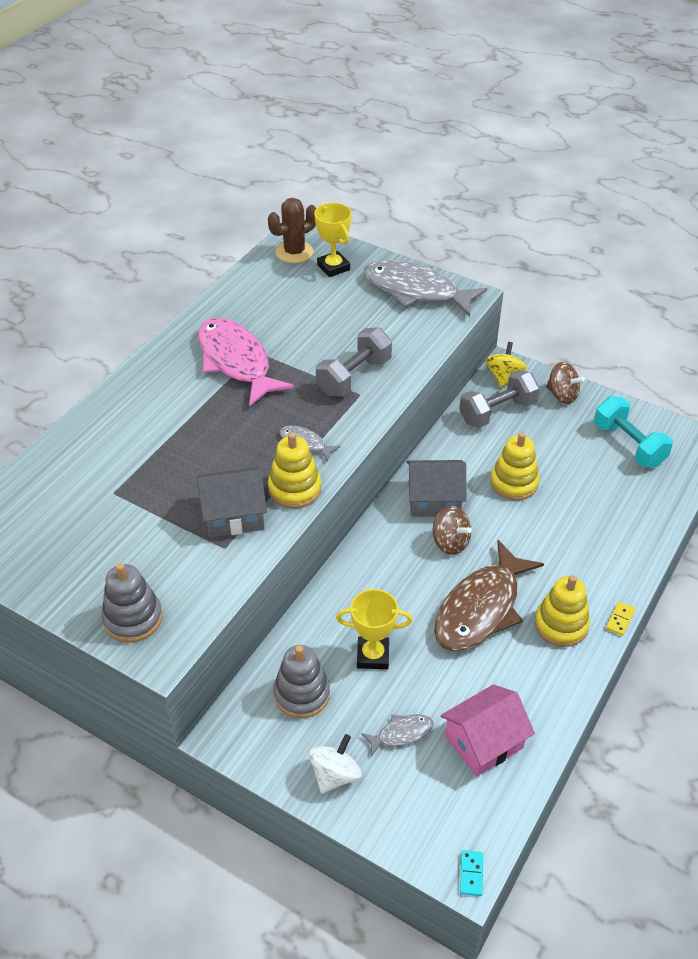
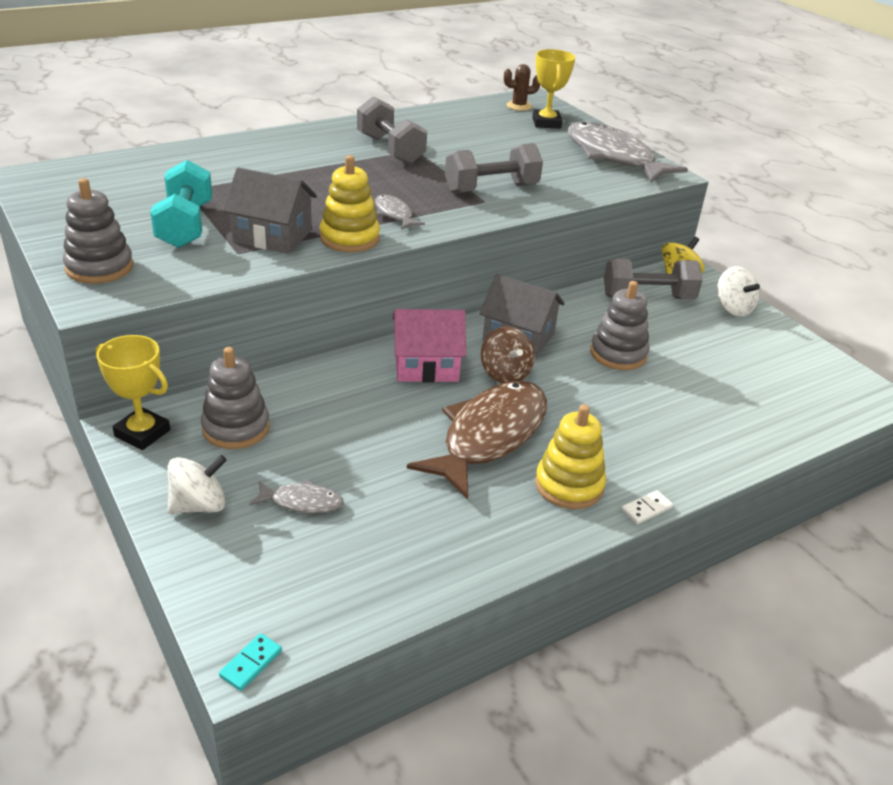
camera: 25 degrees right, 10 degrees down
pink fish [198,317,294,407] -> grey dumbbell [357,96,427,164]
brown cactus [268,198,316,263] -> brown cactus [504,64,540,111], size x0.66
yellow trophy [336,589,412,669] -> yellow trophy moved to [96,335,170,450]
brown fish [434,540,544,651] -> brown fish turned 150 degrees clockwise [407,381,547,499]
pink house [440,684,535,777] -> pink house moved to [392,309,466,382]
yellow stacking toy [490,432,539,500] -> grey stacking toy [590,281,650,370]
brown spinning top [546,362,585,404] -> white spinning top [717,266,760,316]
turquoise dumbbell [594,396,673,467] -> turquoise dumbbell moved to [150,160,212,248]
yellow domino [606,601,636,636] -> white domino [621,490,673,524]

